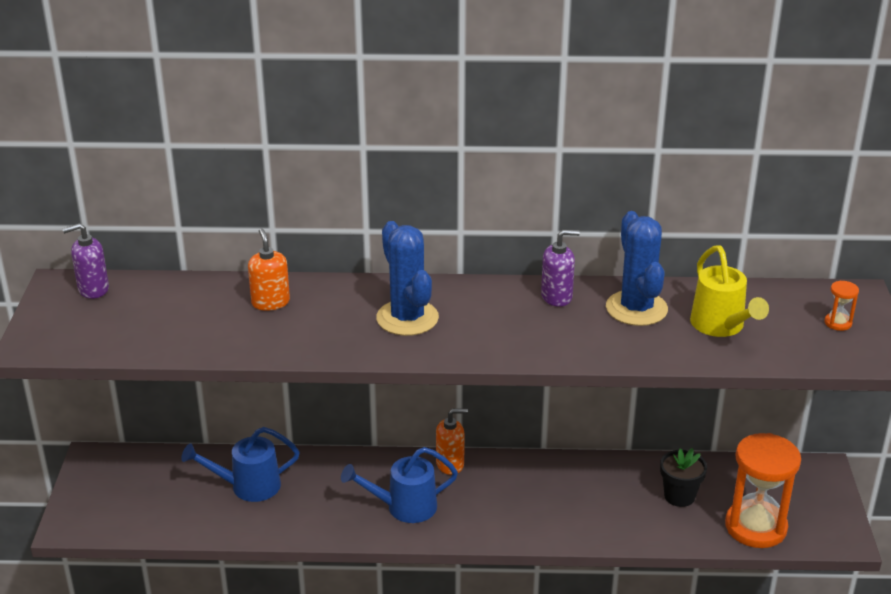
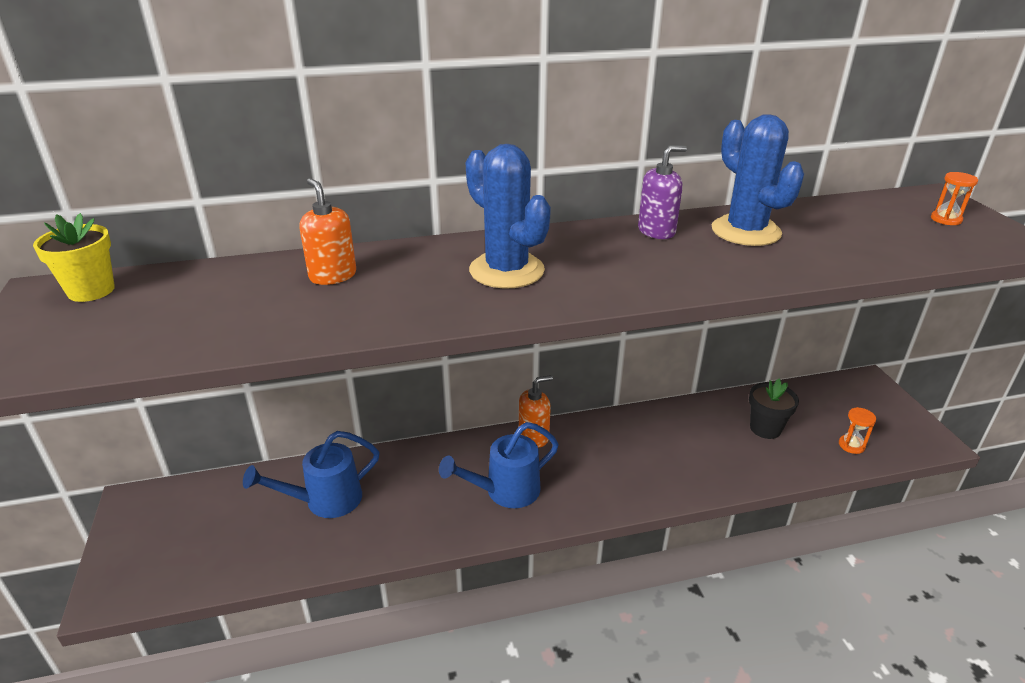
camera: 15 degrees left, 0 degrees up
purple soap dispenser [62,223,109,299] -> yellow flower pot [33,213,115,302]
yellow watering can [690,245,769,337] -> none
orange hourglass [725,433,801,548] -> orange hourglass [839,407,876,454], size x0.41

